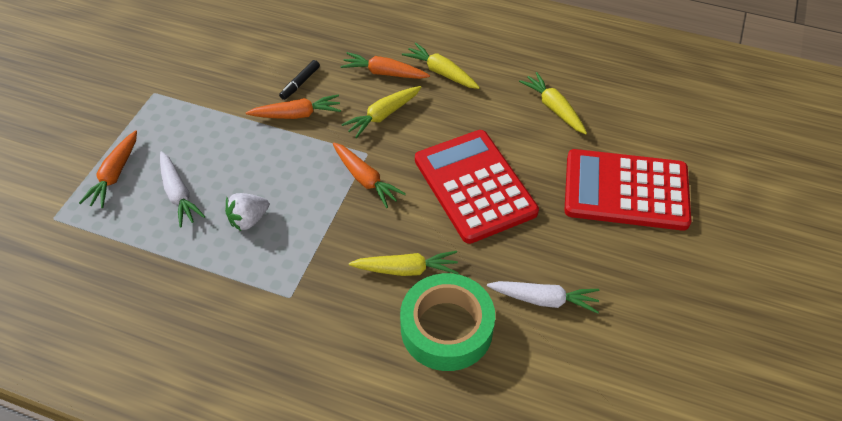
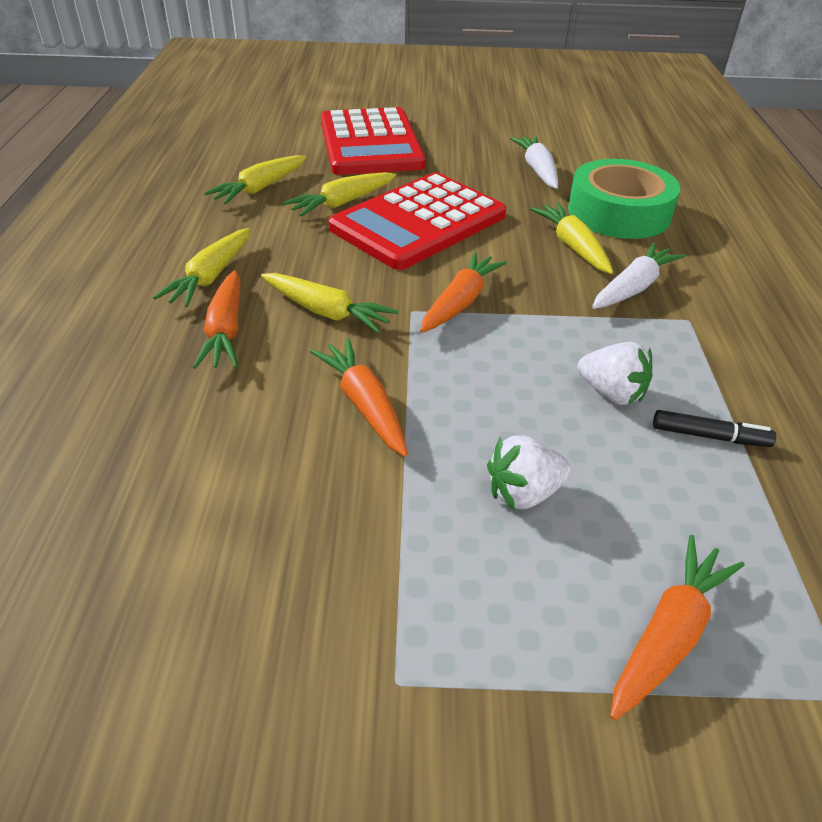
camera: 110 degrees left, 10 degrees down
orange carrot [79,130,137,208] -> orange carrot turned 45 degrees counterclockwise [610,535,744,720]
white carrot [160,151,205,228] -> white carrot moved to [592,243,685,309]
black marker [279,60,320,100] -> black marker moved to [653,410,776,447]
none -> yellow carrot [284,172,396,217]
none -> white strawberry [487,435,571,510]

